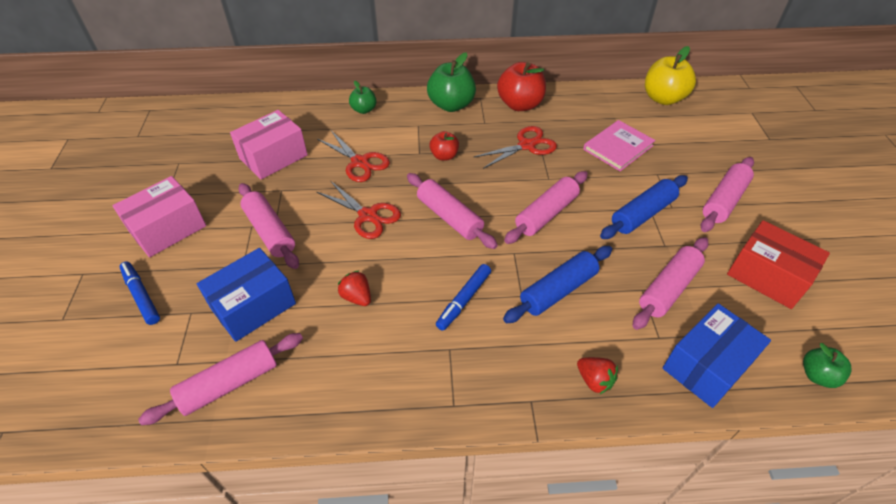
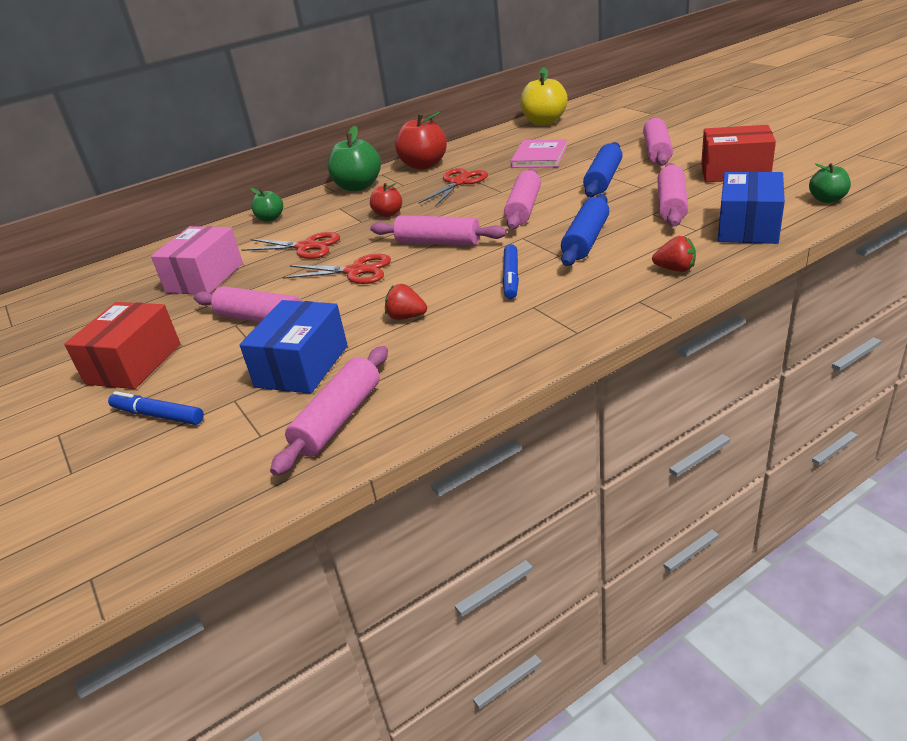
camera: 25 degrees left, 15 degrees down
pink box [112,176,206,257] -> red box [64,302,181,389]

